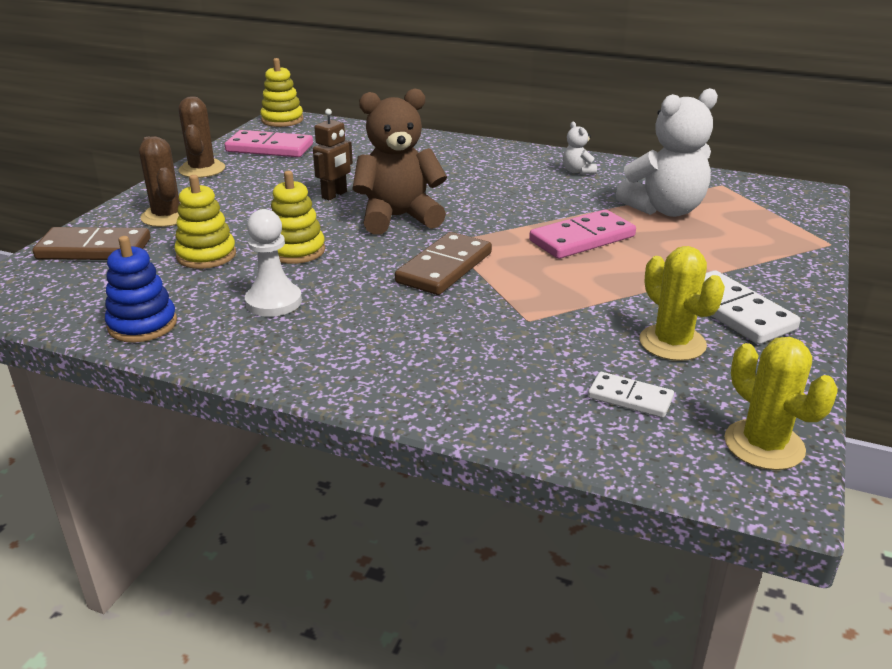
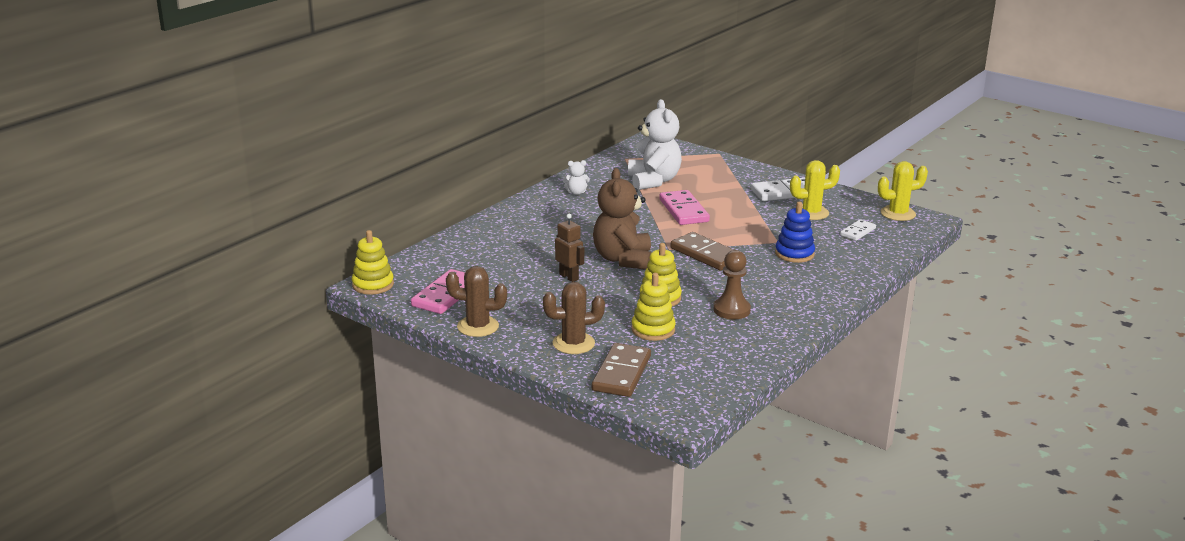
camera: 75 degrees left, 5 degrees down
blue stacking toy [105,236,177,343] -> blue stacking toy moved to [775,202,815,263]
white pawn [245,209,302,317] -> brown pawn [713,250,751,320]

